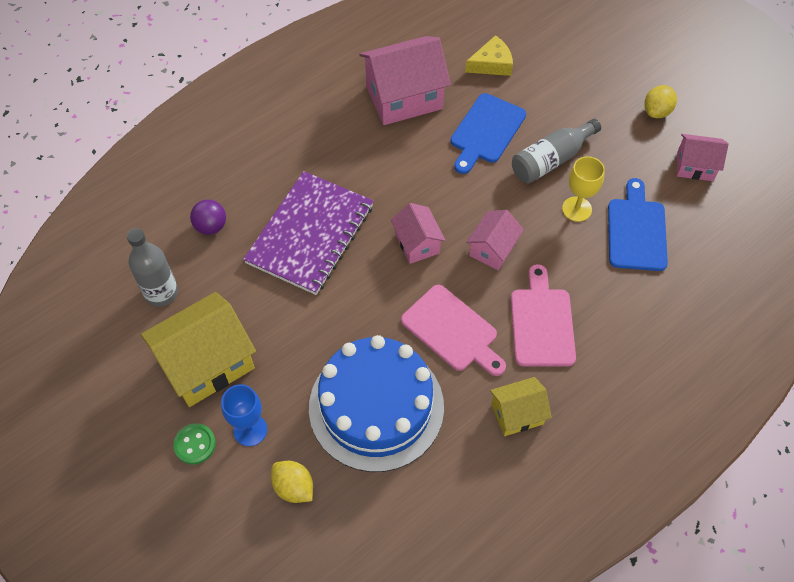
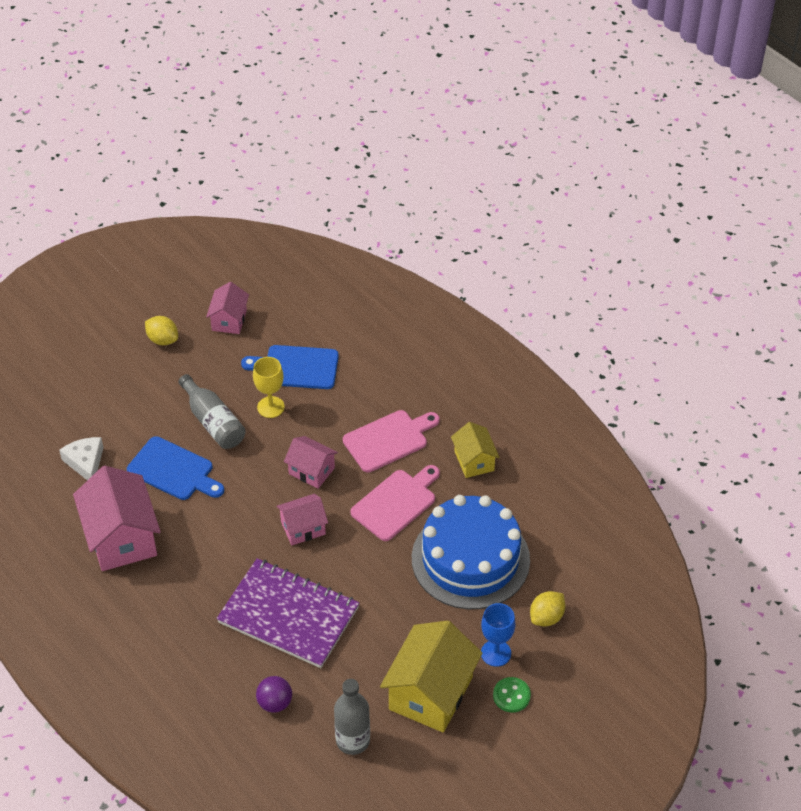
camera: 90 degrees left, 10 degrees down
yellow house [141,292,256,407] -> yellow house turned 60 degrees clockwise [380,620,483,733]
yellow cheese [465,35,513,76] -> white cheese [59,437,104,480]
pink cutting board [511,264,576,366] -> pink cutting board turned 150 degrees clockwise [343,410,440,473]

